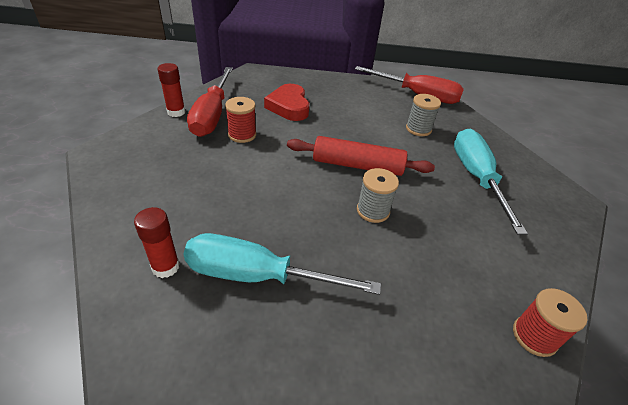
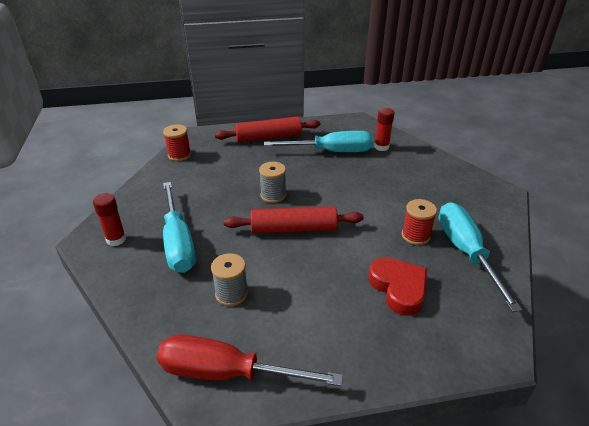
camera: 170 degrees right, 5 degrees down
red glue stick [157,63,186,117] -> red glue stick moved to [93,193,126,246]
red screwdriver [187,67,233,137] -> turquoise screwdriver [438,202,522,312]
none -> red rolling pin [215,117,320,143]

